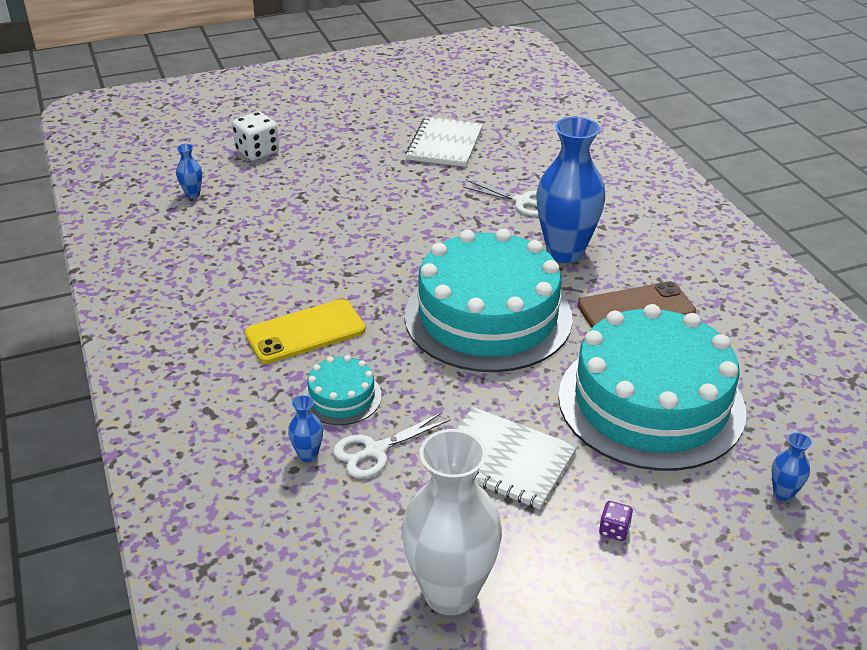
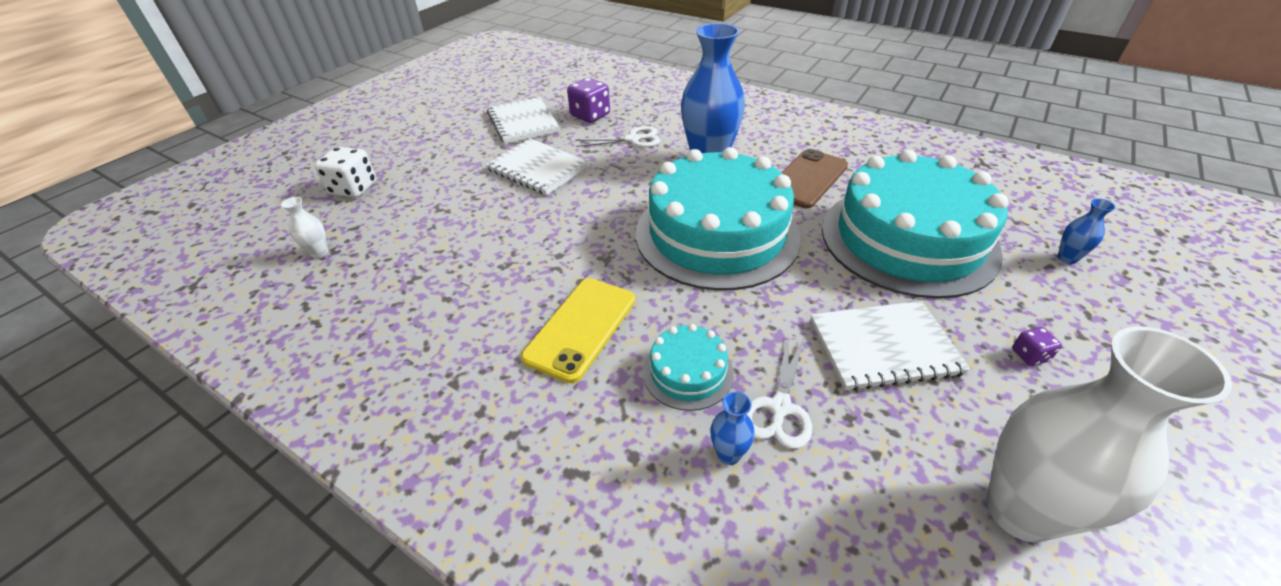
camera: 35 degrees left, 5 degrees up
blue vase [176,144,202,198] -> white vase [281,197,328,258]
none -> white notebook [485,138,590,195]
none -> purple dice [567,78,610,123]

